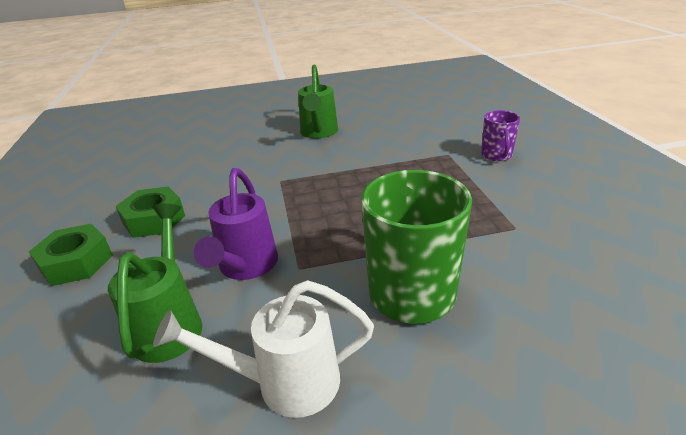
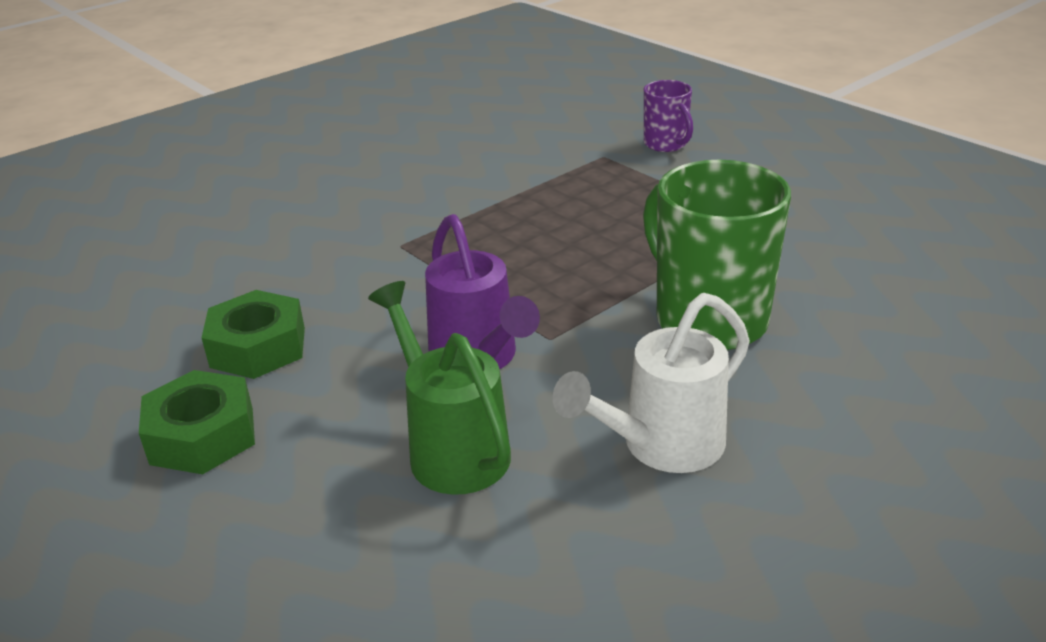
camera: 30 degrees left, 0 degrees up
green watering can [298,65,338,138] -> none

